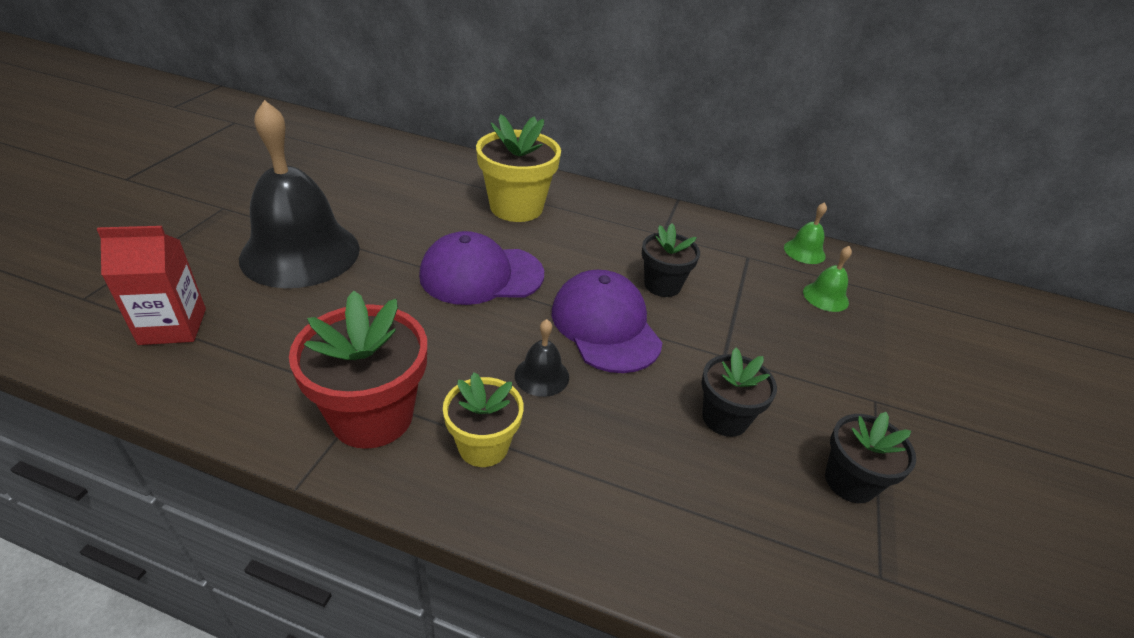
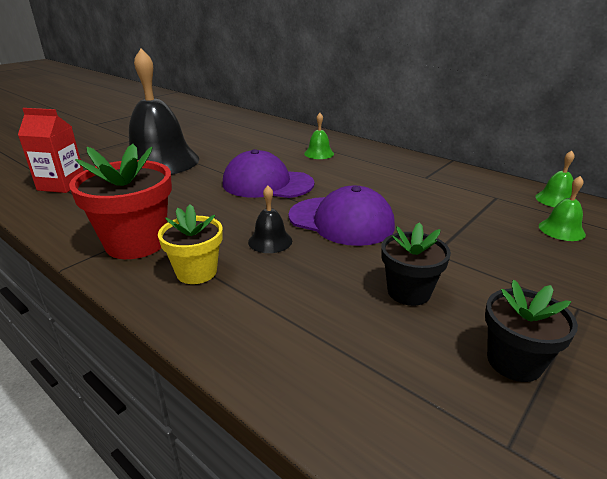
camera: 25 degrees right, 10 degrees down
yellow flower pot [476,114,561,222] -> green bell [304,113,334,159]
purple cap [552,270,662,373] -> purple cap turned 120 degrees clockwise [288,186,395,246]
black flower pot [642,223,700,297] -> none

